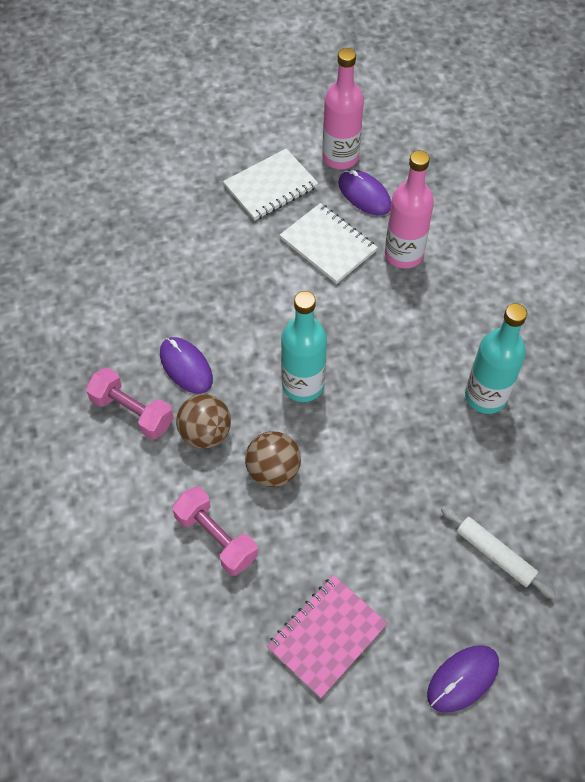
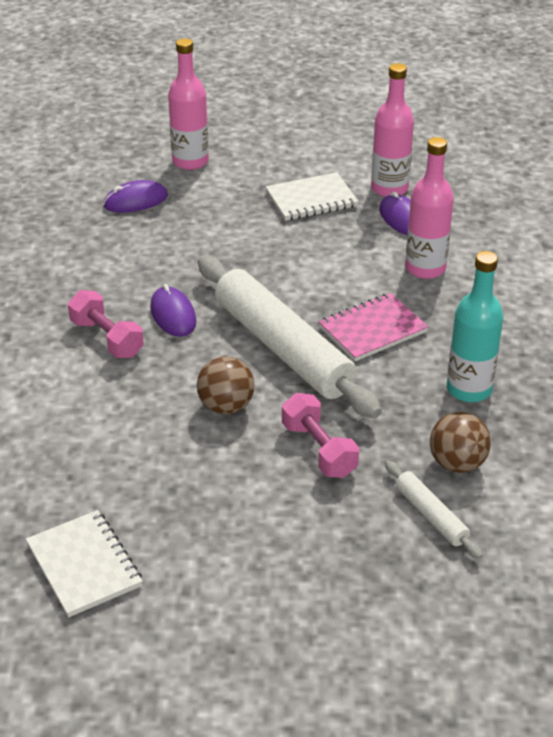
camera: 15 degrees right, 20 degrees down
pink dumbbell [172,486,258,576] -> pink dumbbell moved to [282,393,359,478]
brown ball [176,394,231,449] -> brown ball moved to [430,412,491,473]
pink notebook [267,575,388,698] -> pink notebook moved to [318,293,429,361]
white notebook [280,203,378,284] -> white notebook moved to [26,510,143,617]
turquoise bottle [281,291,327,402] -> white rolling pin [198,256,382,418]
purple mouse [427,645,499,713] -> purple mouse moved to [103,180,168,213]
none -> pink bottle [168,38,209,170]

